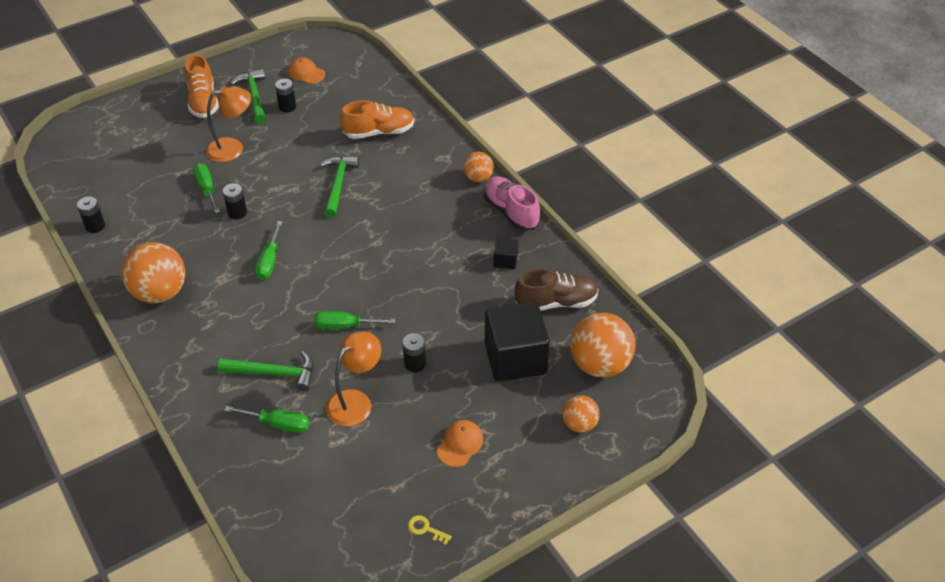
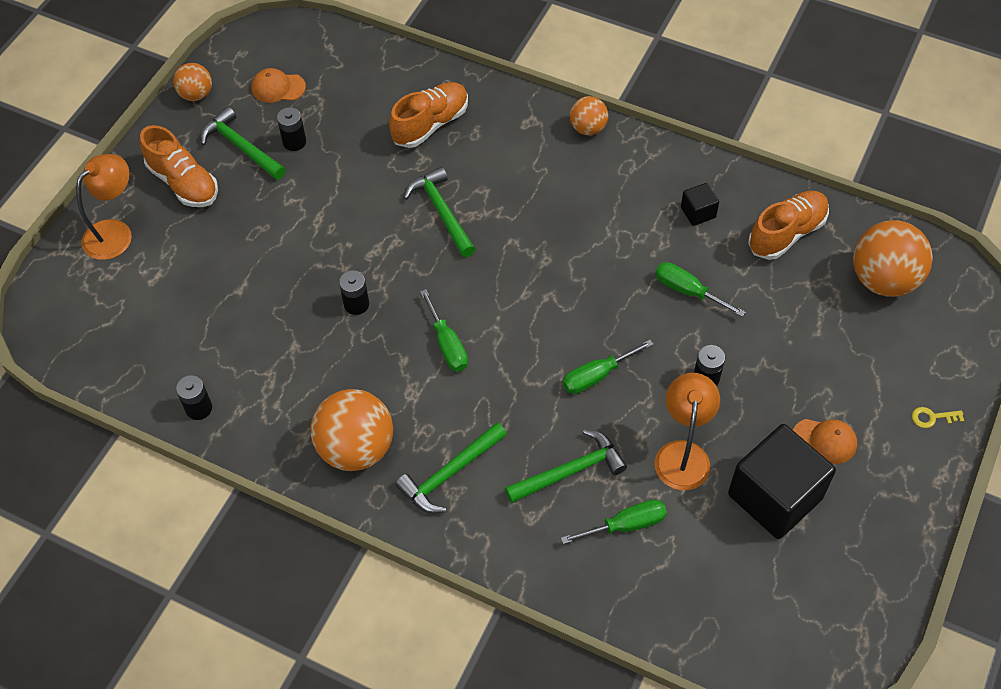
camera: 30 degrees left, 10 degrees up
green screwdriver [193,163,220,213] -> green screwdriver moved to [655,262,746,317]
orange lamp [206,86,251,162] -> orange lamp moved to [76,154,132,260]
yellow key [408,515,452,545] -> yellow key moved to [912,407,964,428]
orange cap [437,420,483,467] -> orange cap turned 105 degrees clockwise [793,419,857,464]
pink shoe [484,176,540,231] -> none
black cube [485,302,550,382] -> black cube moved to [728,424,836,539]
brown shoe [515,268,598,311] -> orange shoe [748,191,829,260]
orange ball [562,395,600,433] -> orange ball moved to [173,63,212,101]
none -> green hammer [395,422,507,513]

